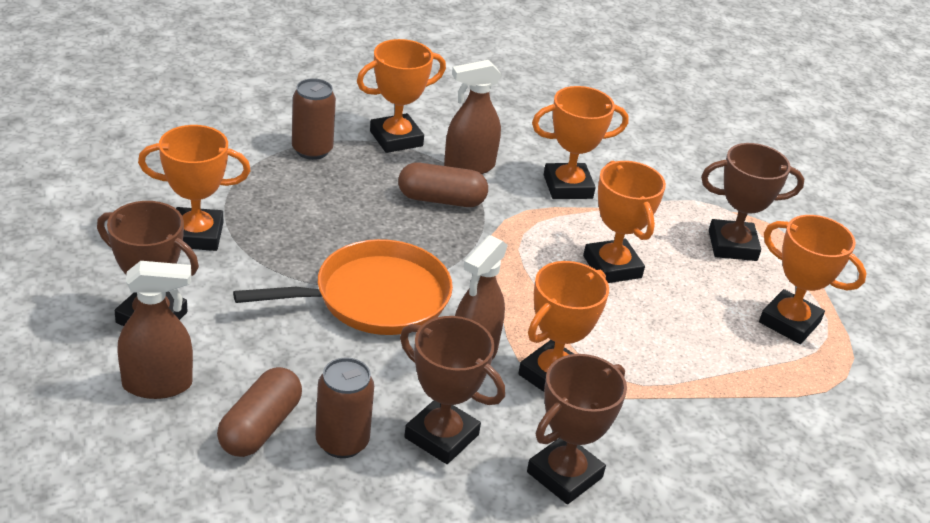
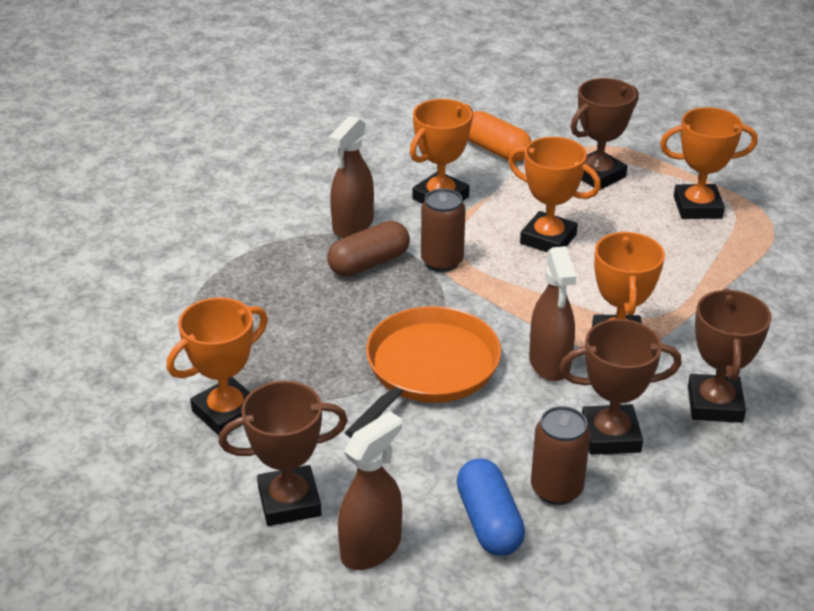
camera: 35 degrees left, 0 degrees up
brown capsule [217,367,302,457] -> blue capsule [457,458,525,556]
brown can [292,78,336,160] -> brown can moved to [421,188,466,272]
orange trophy [357,39,446,153] -> none
none -> orange capsule [468,111,531,162]

